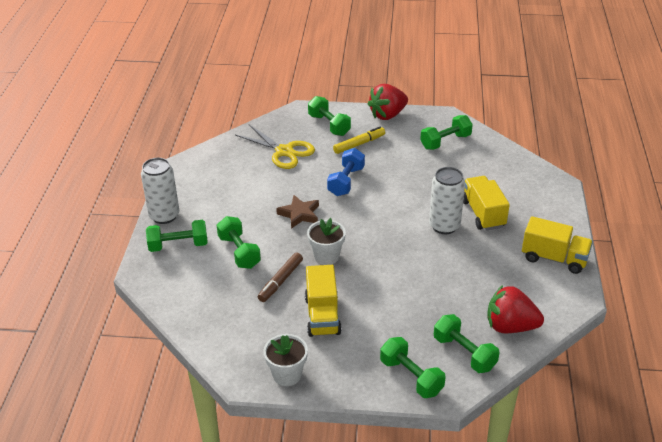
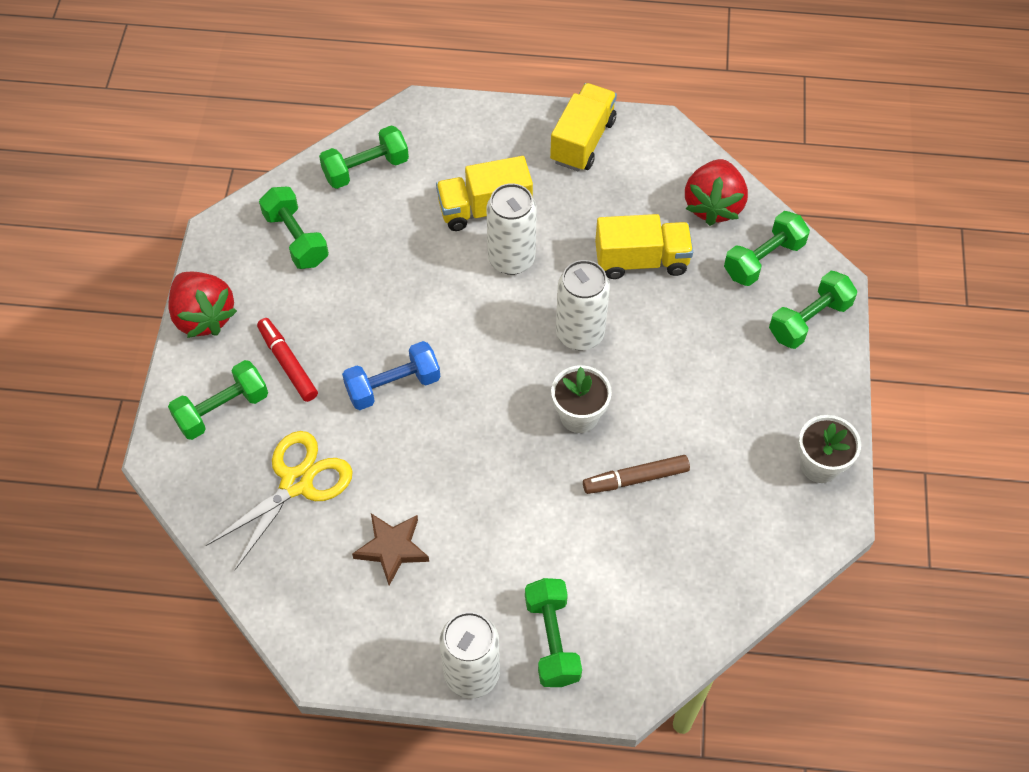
camera: 90 degrees left, 20 degrees up
green dumbbell [217,216,261,269] -> green dumbbell moved to [319,125,409,189]
brown marker [258,252,303,302] -> brown marker turned 135 degrees clockwise [583,455,690,494]
brown star [276,195,319,229] -> brown star moved to [352,514,429,586]
yellow truck [305,265,342,337] -> yellow truck moved to [595,214,693,279]
blue dumbbell [327,148,365,196] -> blue dumbbell turned 45 degrees counterclockwise [342,341,440,410]
yellow marker [333,127,385,154] -> red marker [257,318,318,402]
none -> white can [556,260,610,350]

